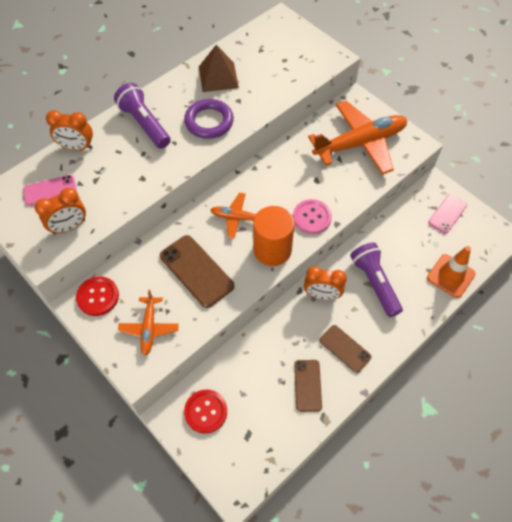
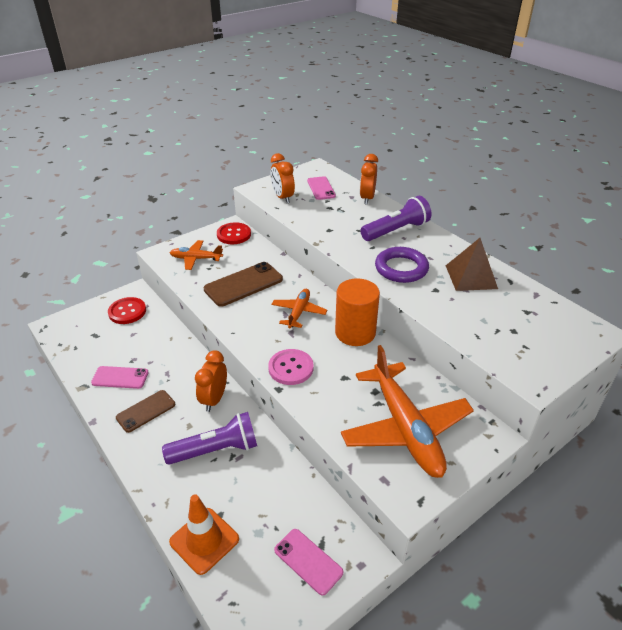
camera: 95 degrees right, 20 degrees down
orange cylinder [253,206,295,266] -> orange cylinder moved to [335,278,380,346]
brown phone [294,360,322,412] -> pink phone [91,366,148,389]

